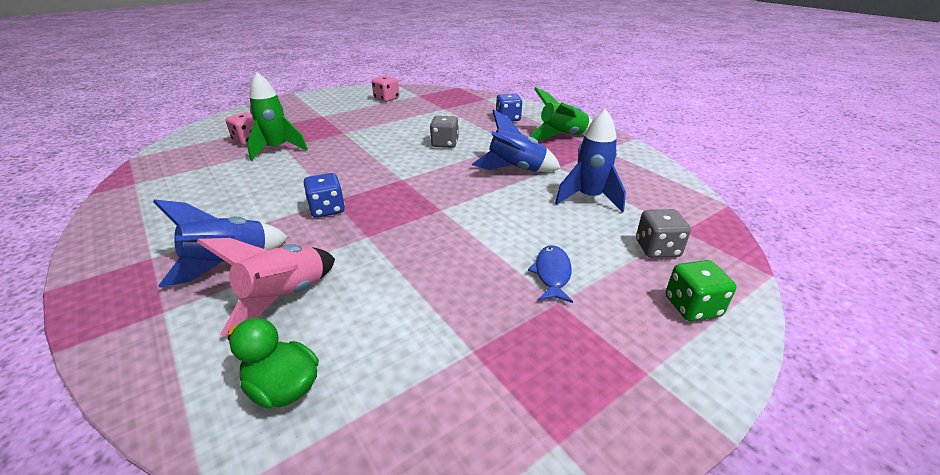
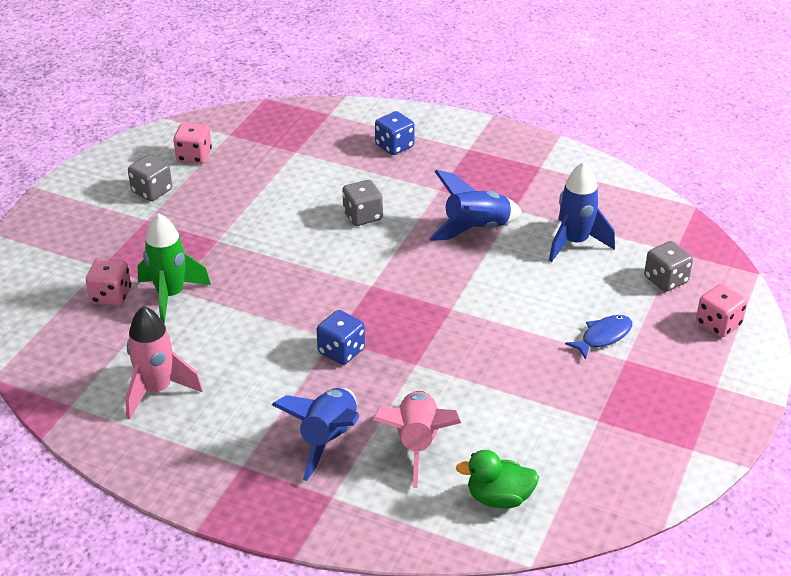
camera: 30 degrees left, 5 degrees up
blue fish [528,245,573,303] -> blue fish turned 75 degrees clockwise [565,315,632,360]
green rocket [529,87,593,141] -> none
green dice [666,260,737,321] -> pink dice [696,284,747,337]
none -> pink rocket [125,306,203,419]
none -> grey dice [128,155,172,201]

